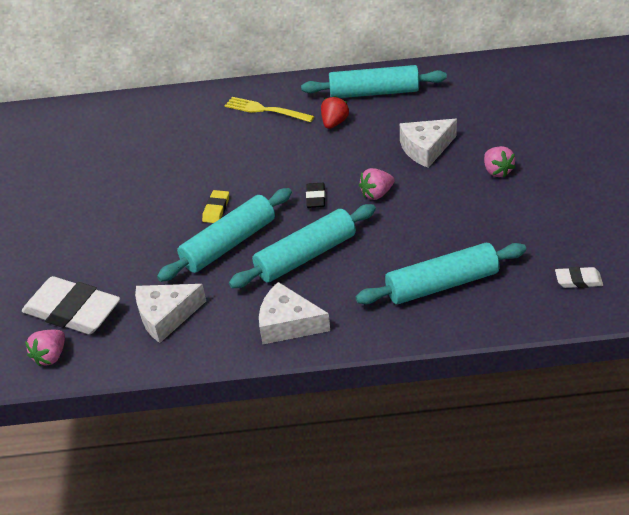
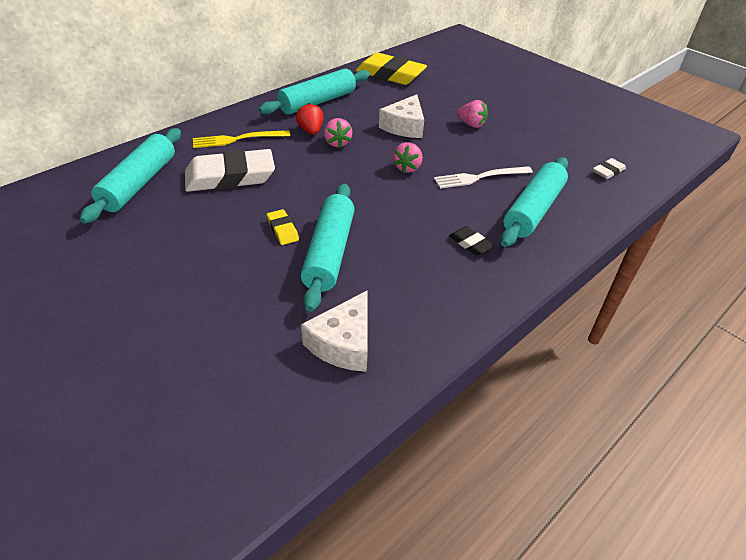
camera: 45 degrees left, 0 degrees up
white eraser [22,276,120,334] -> white eraser moved to [185,149,275,192]
pink strawberry [25,330,65,367] -> pink strawberry moved to [324,118,352,148]
turquoise rolling pin [229,204,376,288] -> turquoise rolling pin moved to [80,128,181,224]
white cheese [259,282,330,344] -> none
black eraser [306,183,325,208] -> black eraser moved to [449,226,494,256]
none -> yellow eraser [355,52,427,85]
none -> white fork [434,166,533,189]

